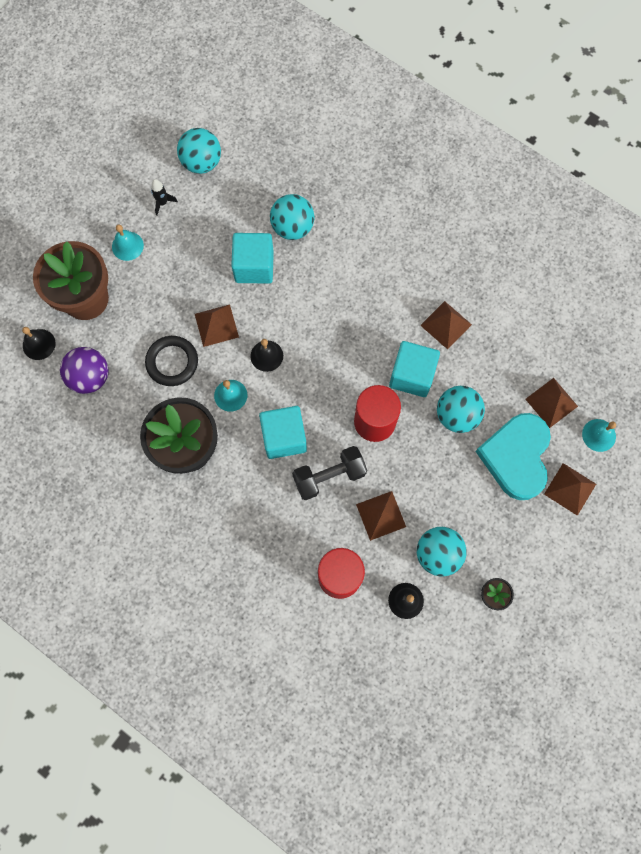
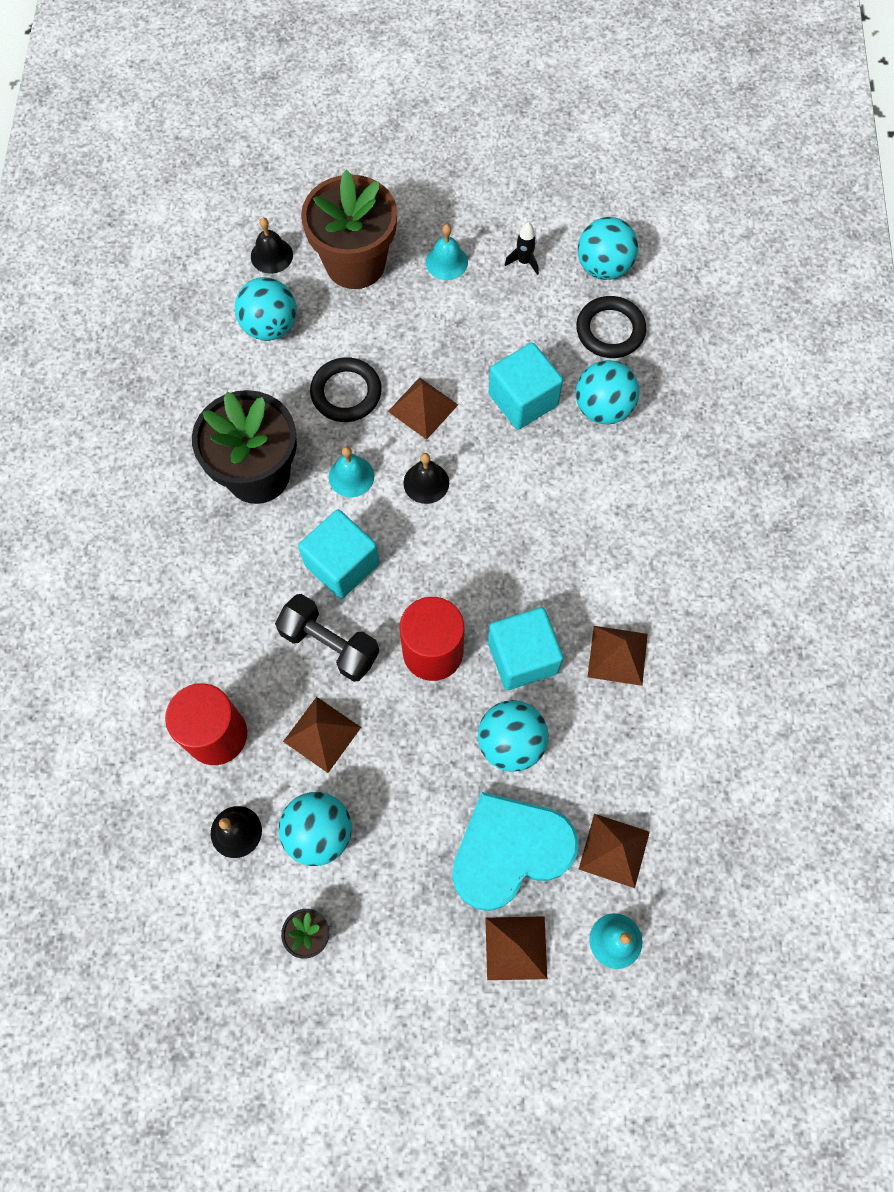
camera: 55 degrees right, 5 degrees down
purple ball [60,347,108,394] -> turquoise ball [235,277,297,341]
none -> black ring [576,296,646,358]

